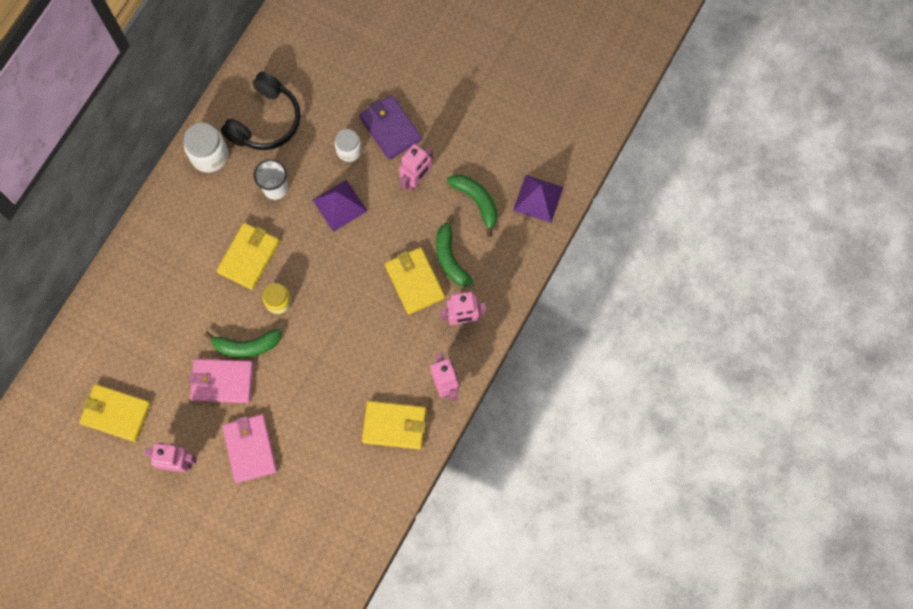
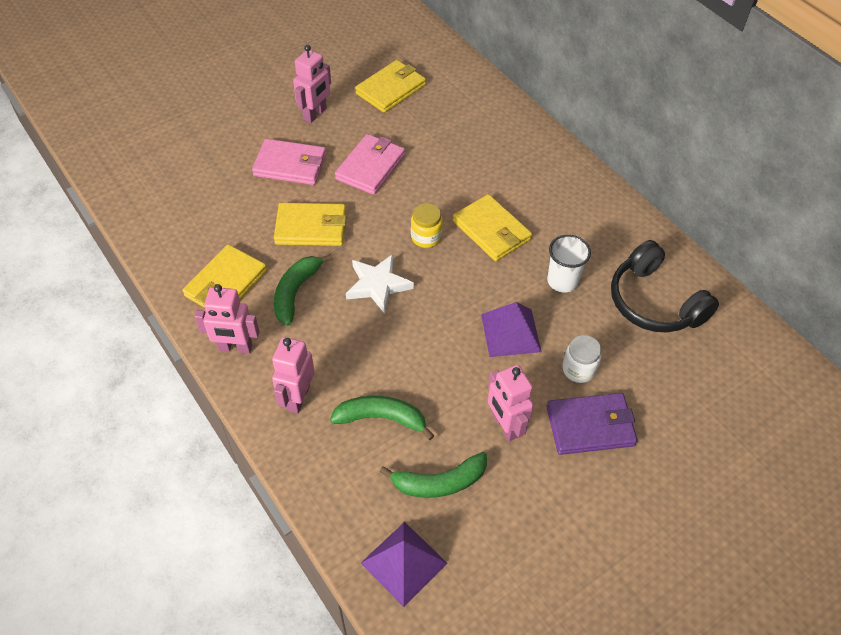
camera: 115 degrees right, 20 degrees down
white jar [184,123,228,173] -> none
green banana [204,329,282,358] -> green banana moved to [274,254,333,325]
yellow wallet [385,247,445,315] -> yellow wallet moved to [274,203,346,246]
none -> white star [346,254,414,314]

